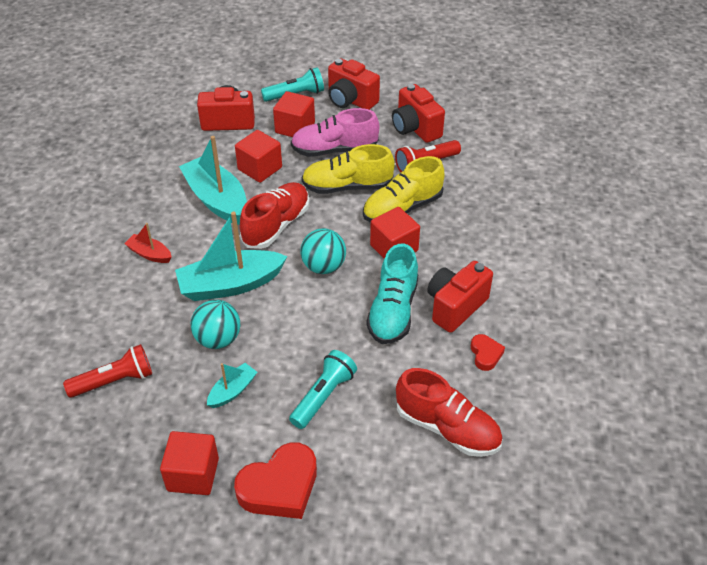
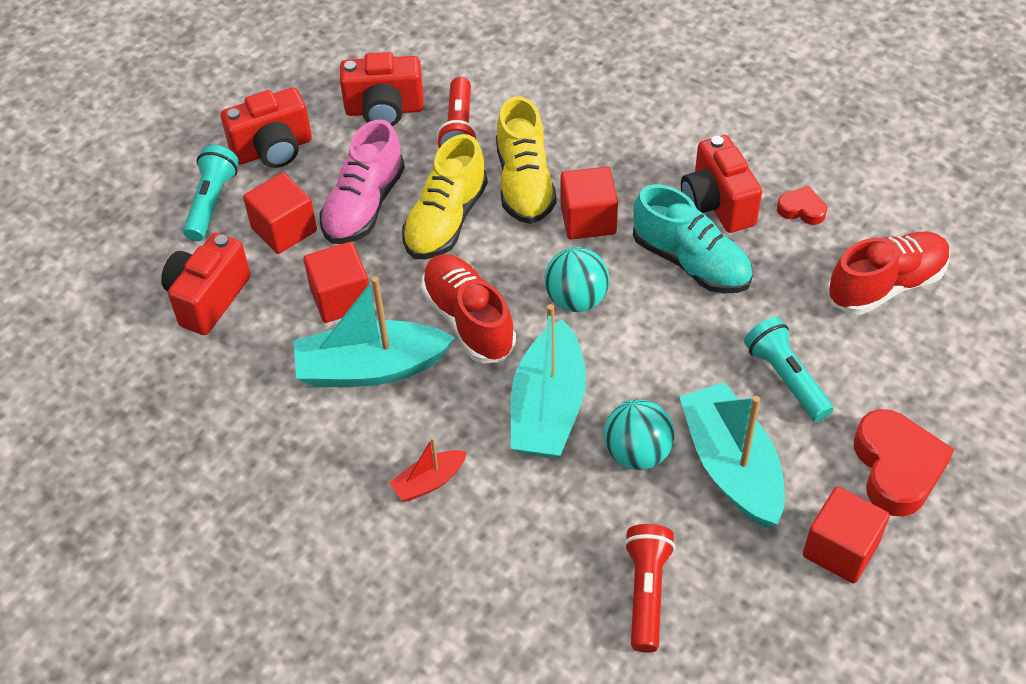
camera: 60 degrees left, 5 degrees up
turquoise boat [207,363,257,408] -> turquoise boat [680,382,785,528], size x2.02

